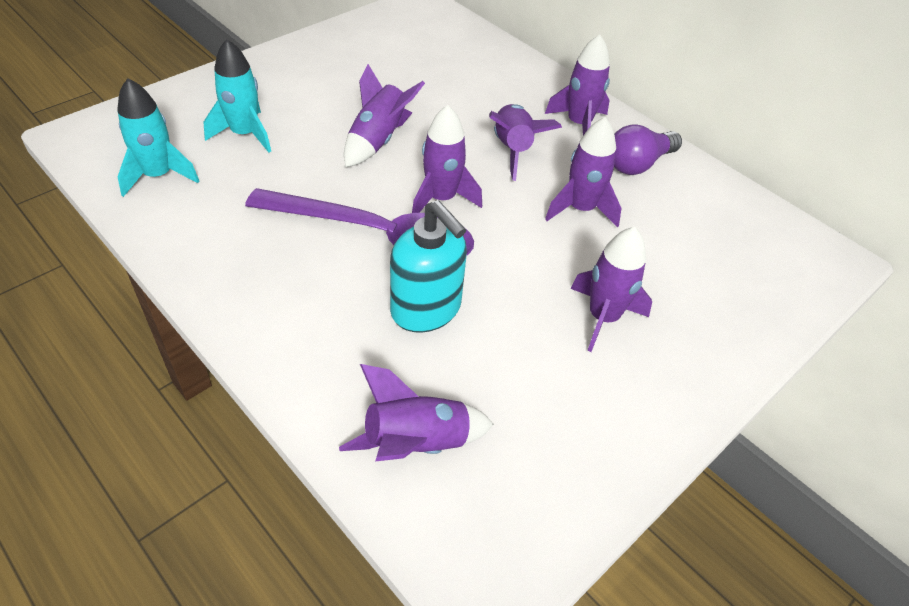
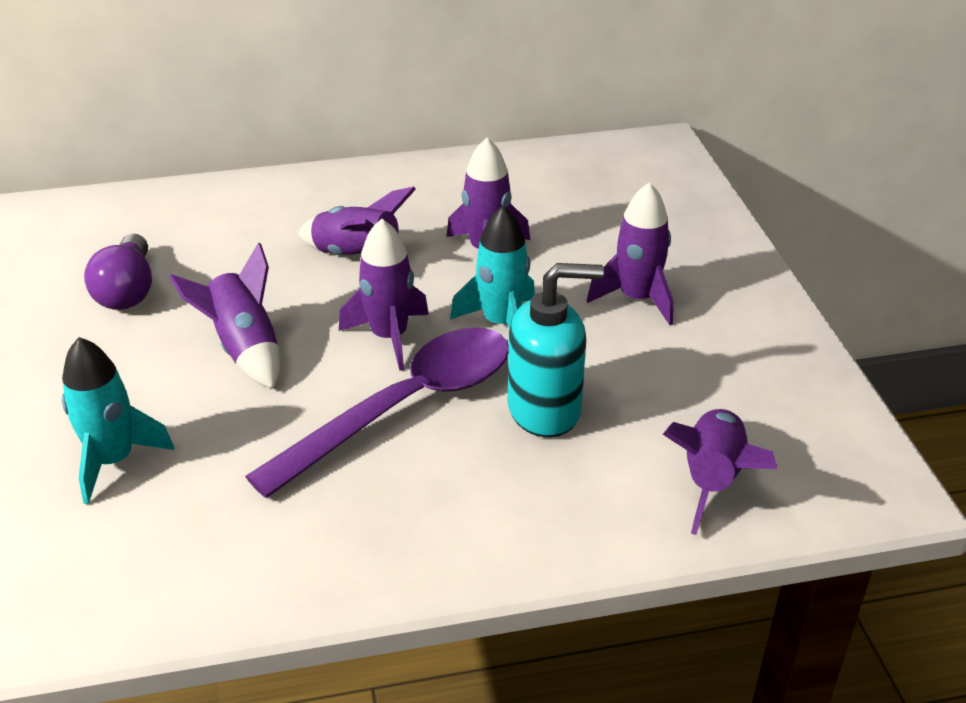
camera: 55 degrees left, 10 degrees down
turquoise rocket [117,78,199,197] -> turquoise rocket moved to [450,206,535,329]
purple rocket [545,34,610,135] -> none
purple light bulb [614,124,682,175] -> purple light bulb moved to [84,234,152,310]

